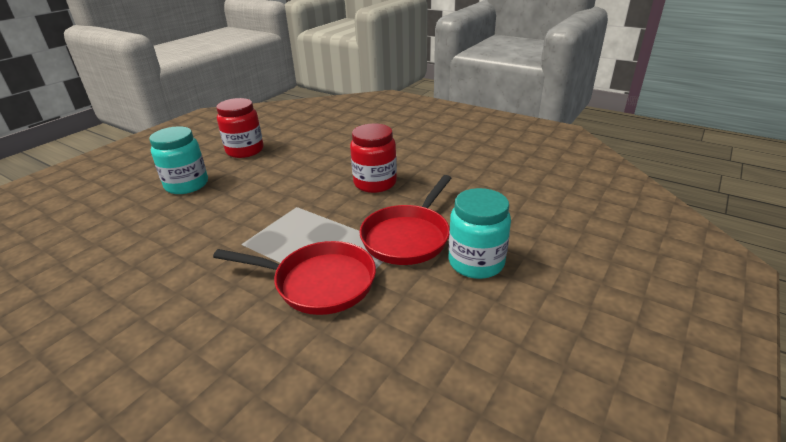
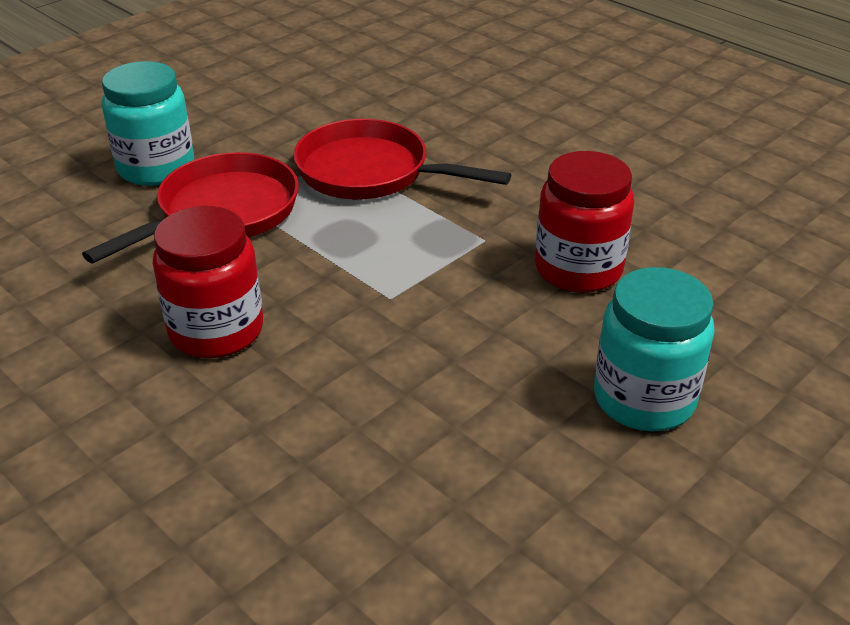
camera: 170 degrees left, 5 degrees up
red jar [216,98,264,158] -> red jar moved to [535,151,634,293]

